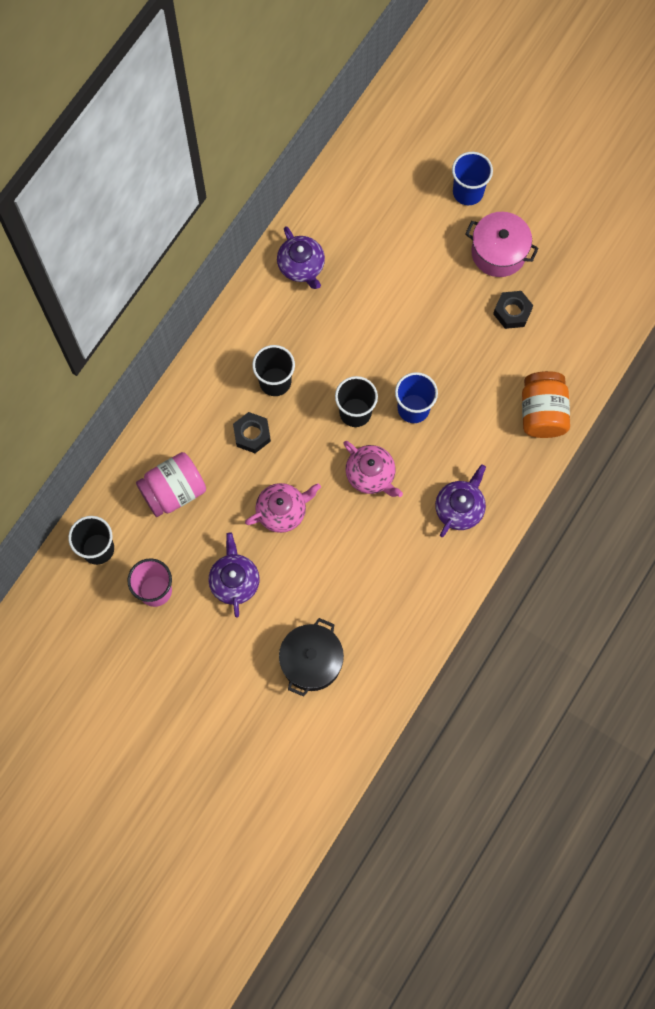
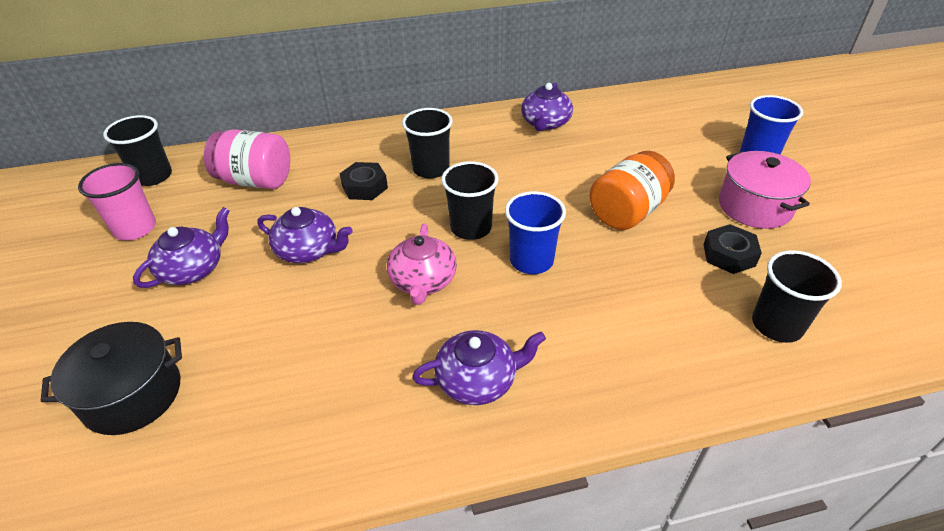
camera: 45 degrees right, 30 degrees down
pink teapot [245,483,321,533] -> purple teapot [257,207,353,263]
orange jar [522,371,570,438] -> orange jar moved to [589,151,675,230]
none -> black cup [752,250,842,343]

